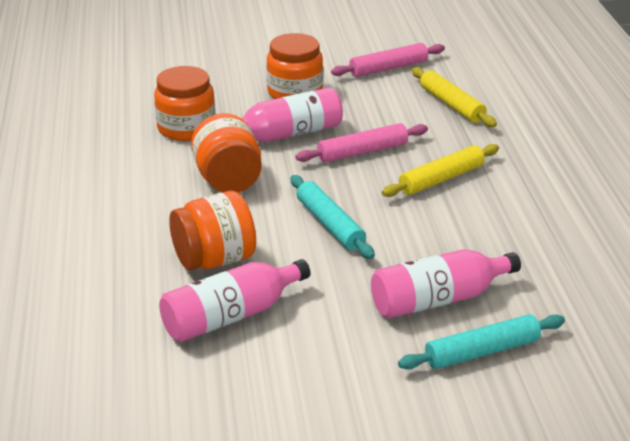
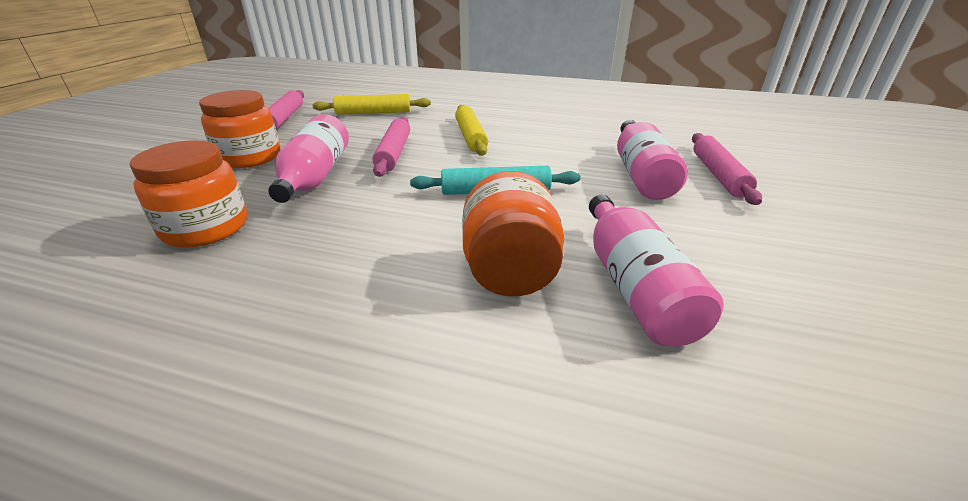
camera: 65 degrees left, 0 degrees up
orange jar [191,113,261,193] -> none
turquoise rolling pin [398,314,565,369] -> pink rolling pin [692,133,762,205]

